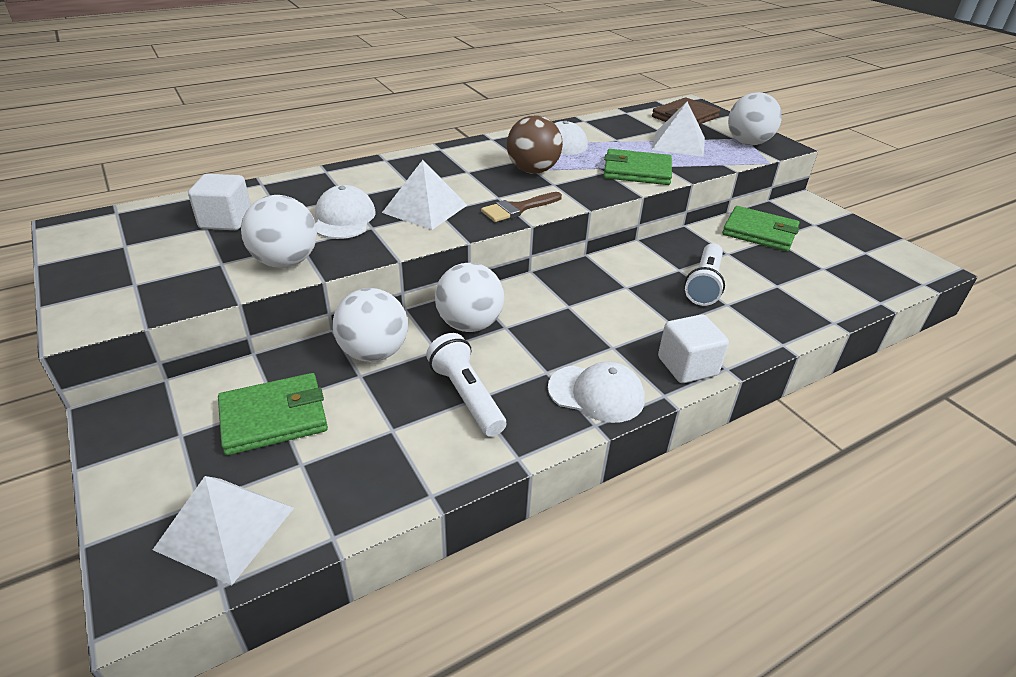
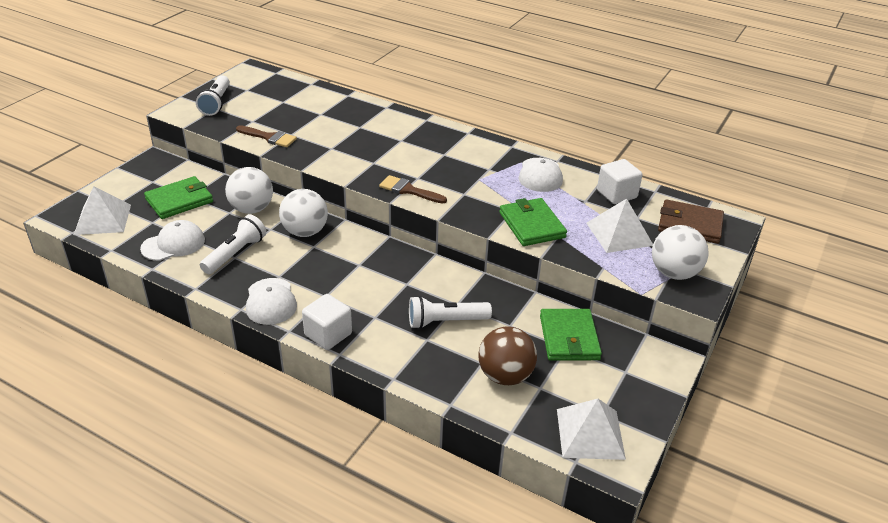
camera: 60 degrees right, 0 degrees up
white cube [188,174,251,230] -> white cube moved to [597,159,643,204]
green wallet [218,373,328,455] -> green wallet turned 75 degrees counterclockwise [144,176,213,219]
white ball [241,195,317,268] -> brown brush [236,125,297,147]
white cap [315,185,376,239] -> white cap moved to [140,220,205,261]
white pyramid [382,160,467,230] -> white pyramid moved to [557,399,626,460]
brown ball [507,115,563,174] -> brown ball moved to [478,326,537,385]
none -> white flashlight [196,75,230,116]

